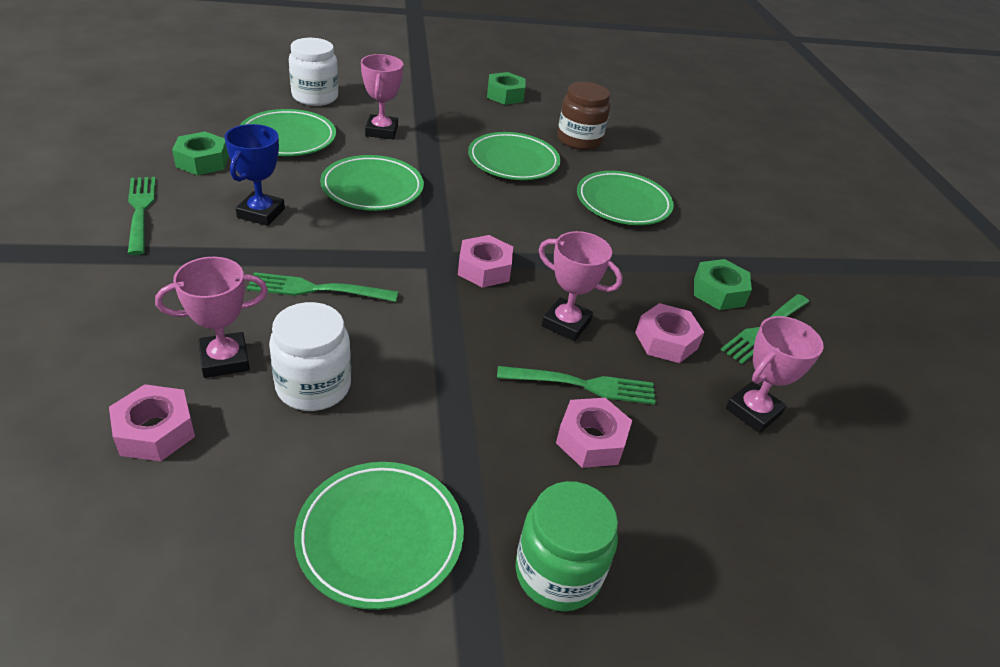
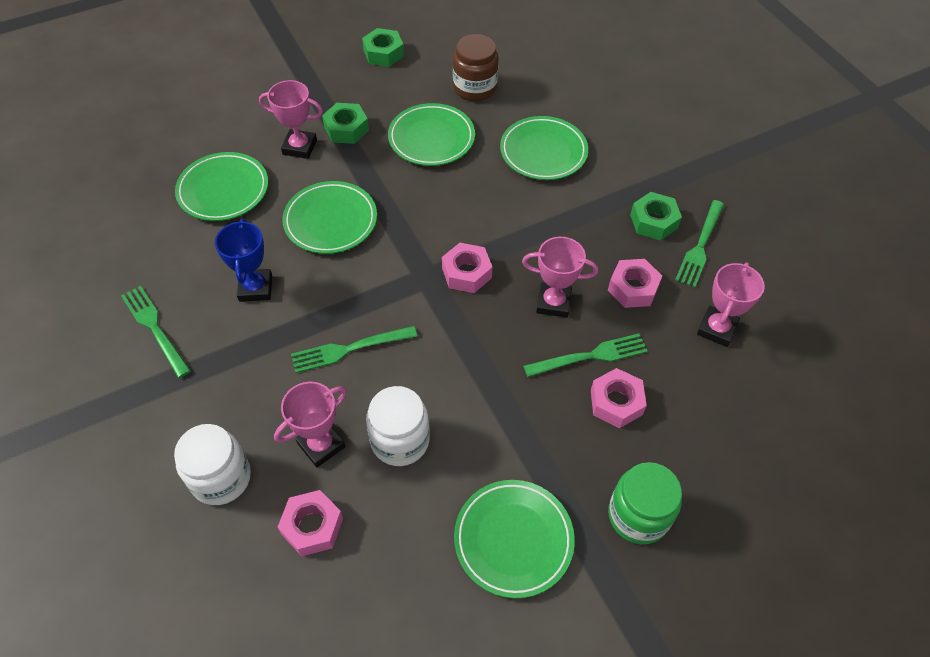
camera: 15 degrees left, 15 degrees up
green nut [172,132,229,175] -> green nut moved to [322,103,369,144]
white jar [289,38,338,106] -> white jar moved to [174,424,251,505]
pink trophy [361,54,403,139] -> pink trophy turned 60 degrees counterclockwise [259,80,323,159]

